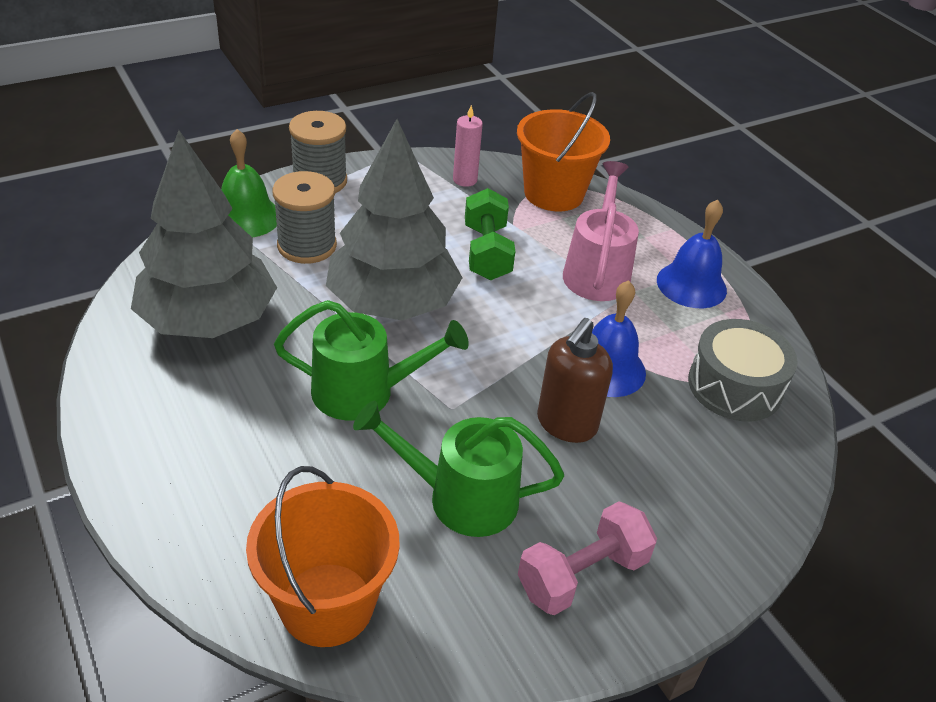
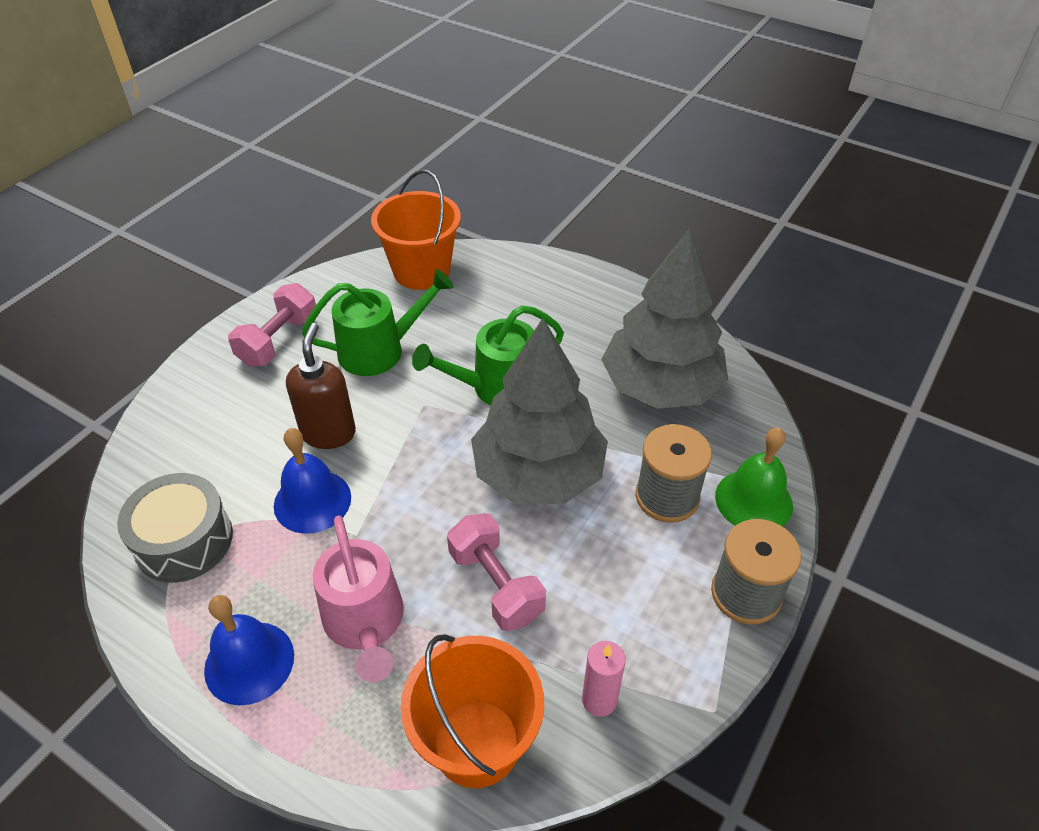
camera: 155 degrees right, 5 degrees up
green dumbbell [465,188,515,280] -> pink dumbbell [447,513,546,631]

